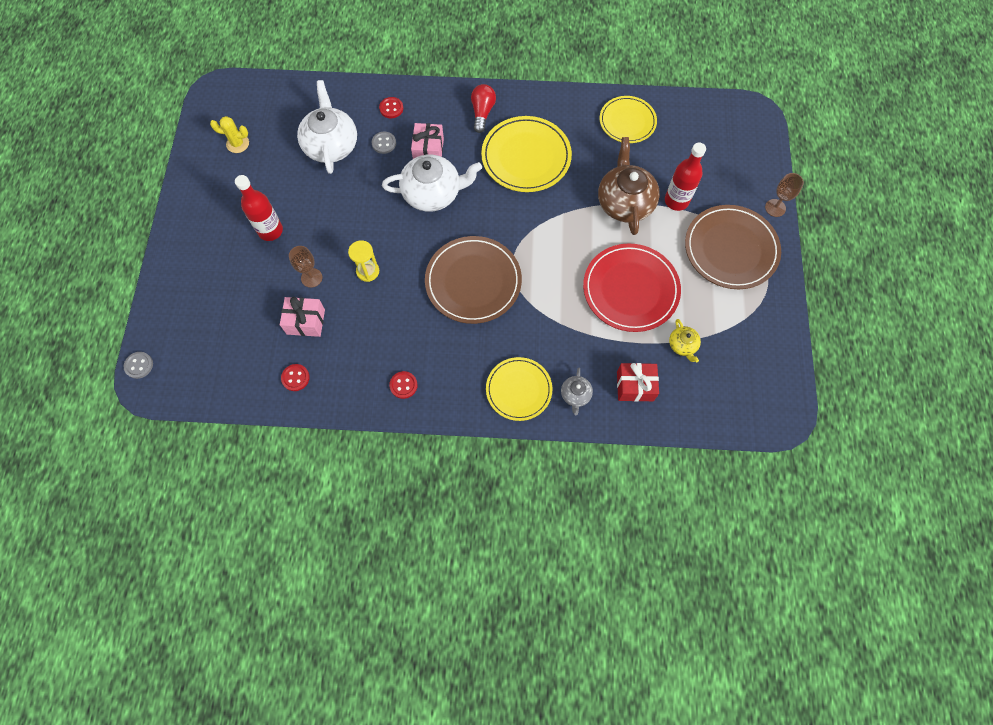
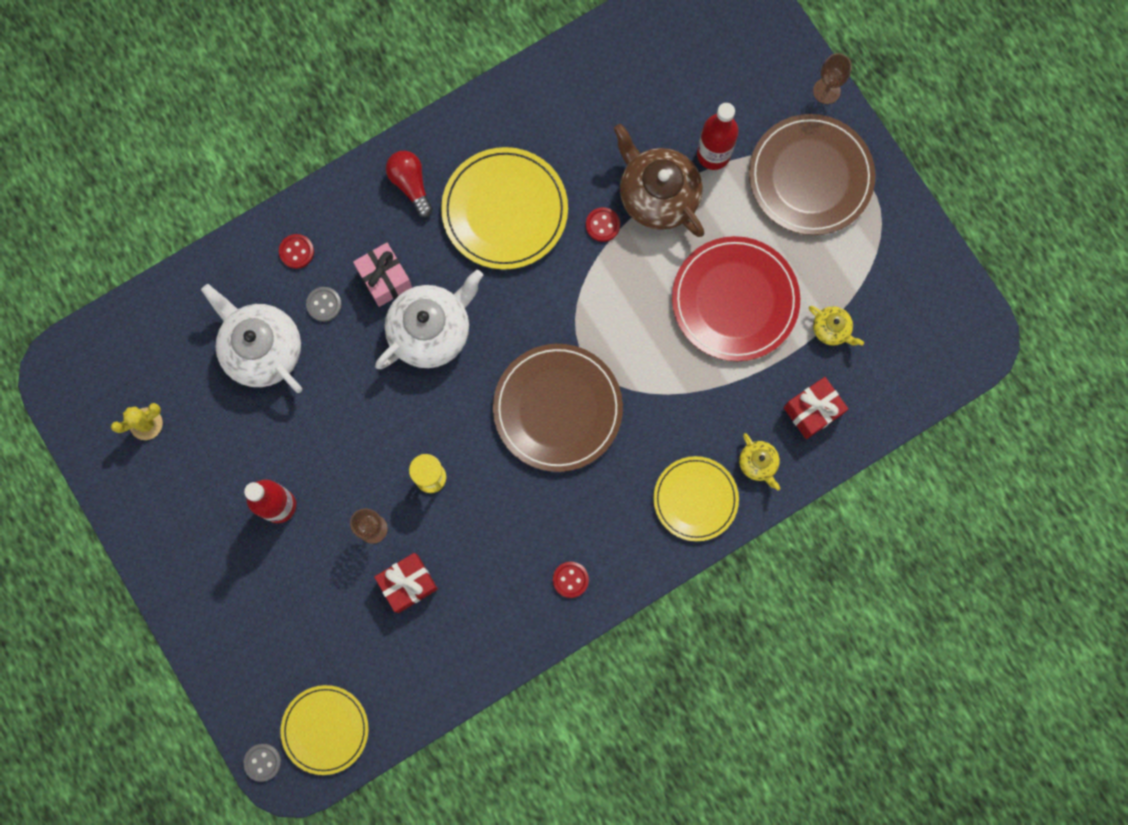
camera: 35 degrees left, 10 degrees up
pink gift [280,297,325,337] -> red gift [374,553,438,613]
red button [281,364,310,391] -> red button moved to [586,207,620,242]
grey teapot [561,368,593,415] -> yellow teapot [739,433,781,491]
yellow plate [600,96,657,143] -> yellow plate moved to [280,685,369,775]

